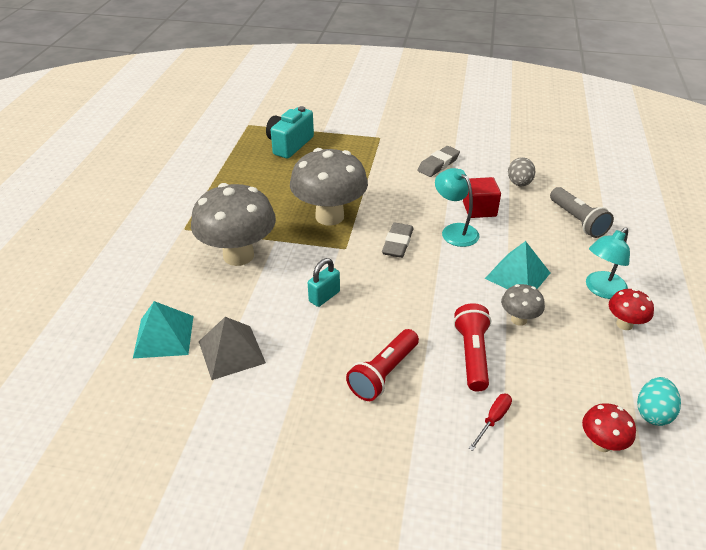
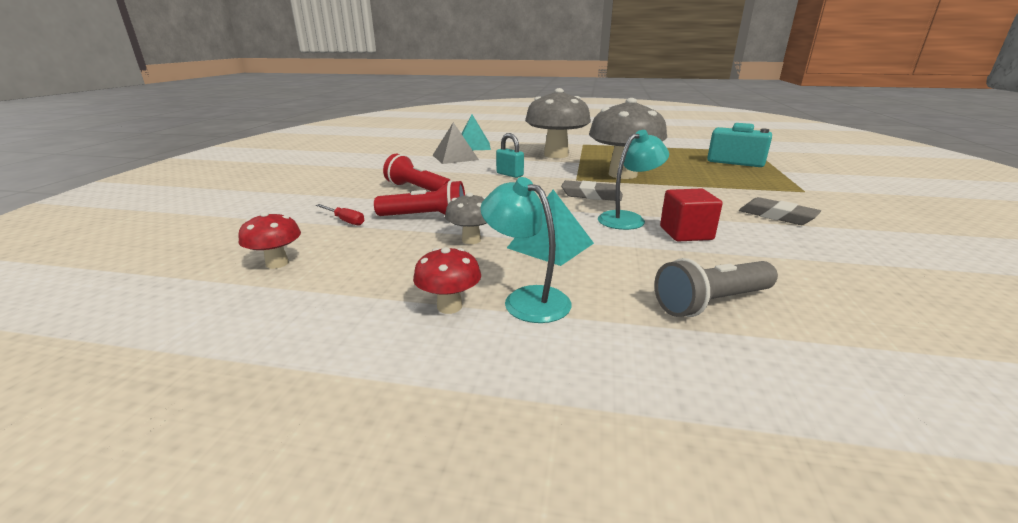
camera: 90 degrees right, 15 degrees down
grey egg [508,157,536,186] -> none
turquoise egg [637,377,681,426] -> none

